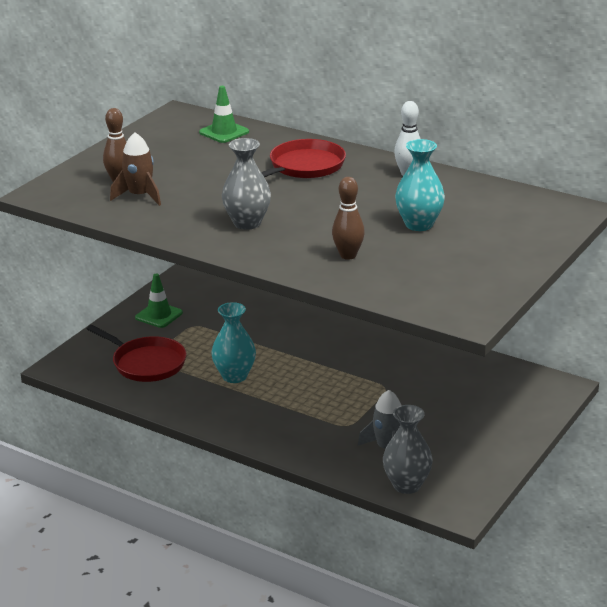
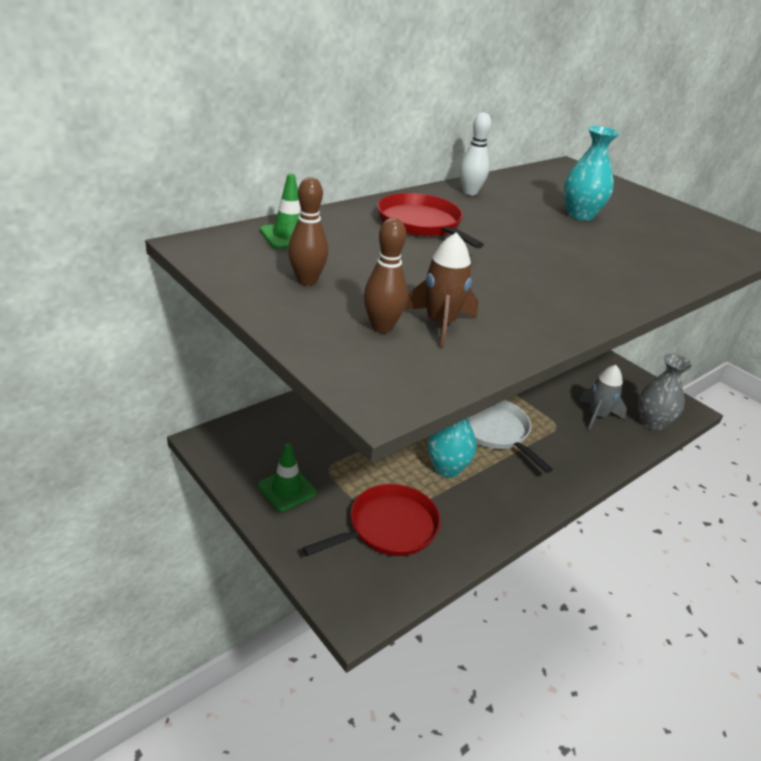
camera: 75 degrees left, 5 degrees up
grey vase [222,138,271,230] -> none
brown bowling pin [332,177,365,260] -> brown bowling pin moved to [288,177,329,285]
none -> white pan [468,400,553,473]

